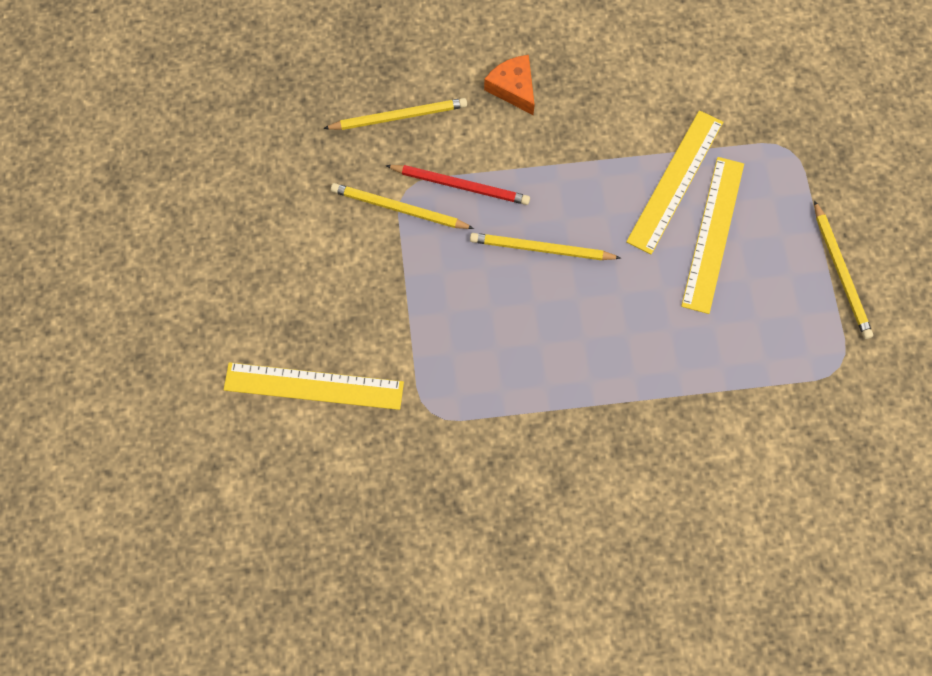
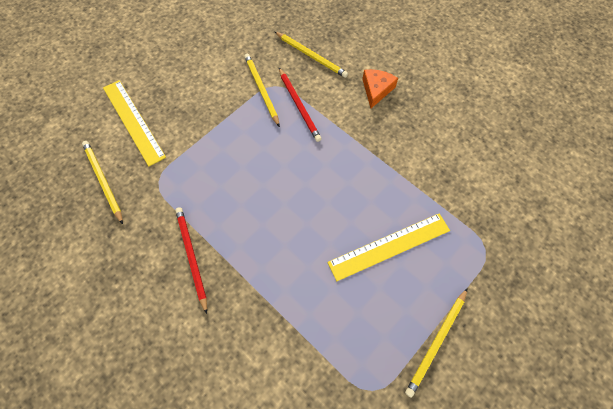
camera: 50 degrees right, 5 degrees down
yellow pencil [470,233,621,260] -> yellow pencil moved to [82,141,123,224]
yellow ruler [626,110,723,254] -> none
none -> red pencil [175,207,207,314]

